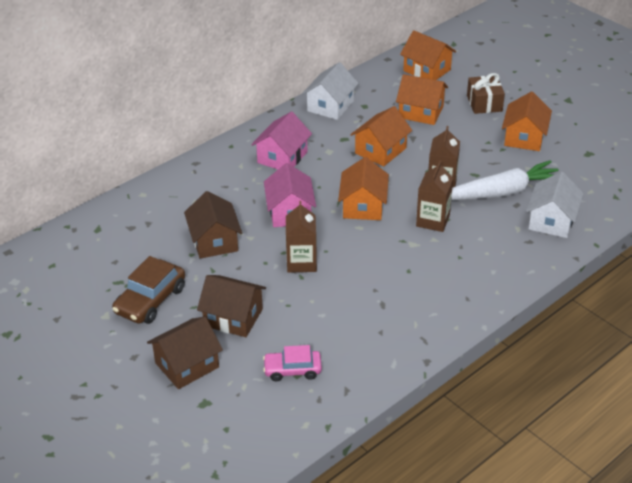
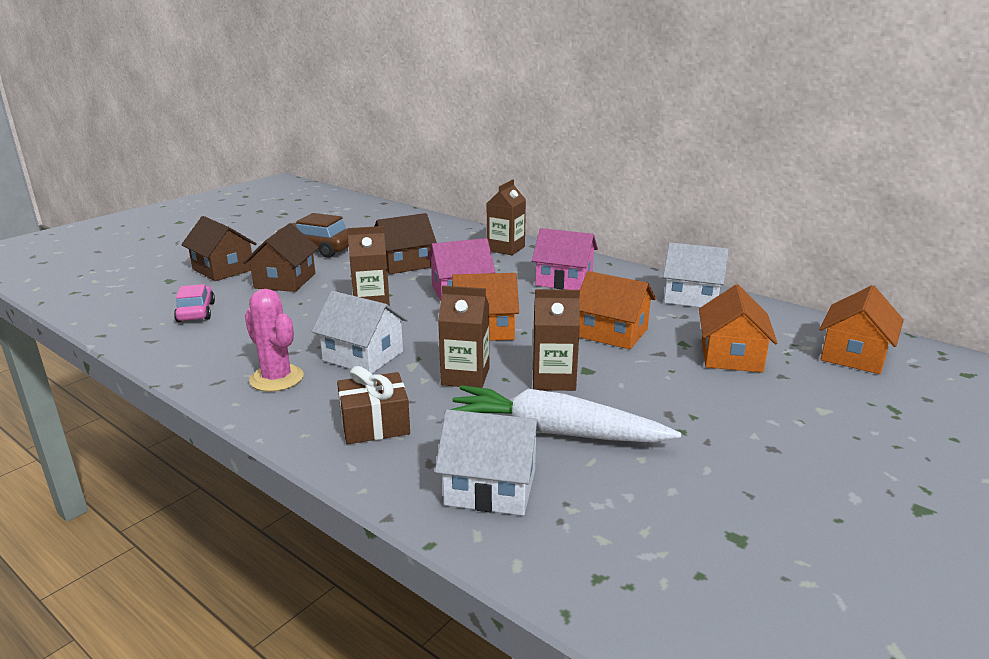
camera: 80 degrees right, 15 degrees down
white carrot [451,160,558,200] -> white carrot turned 135 degrees clockwise [445,385,681,443]
brown gift [467,73,505,114] -> brown gift moved to [337,366,410,444]
orange house [502,91,552,151] -> none
none -> pink cactus [245,289,304,392]
none -> white house [311,291,408,374]
none -> brown carton [487,179,526,255]

